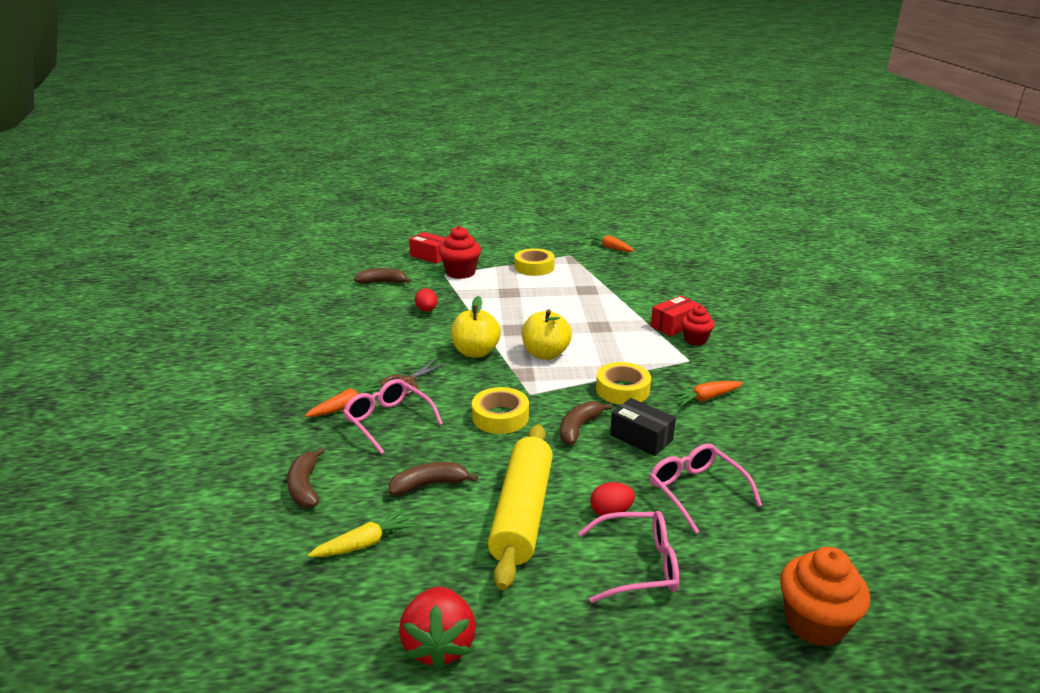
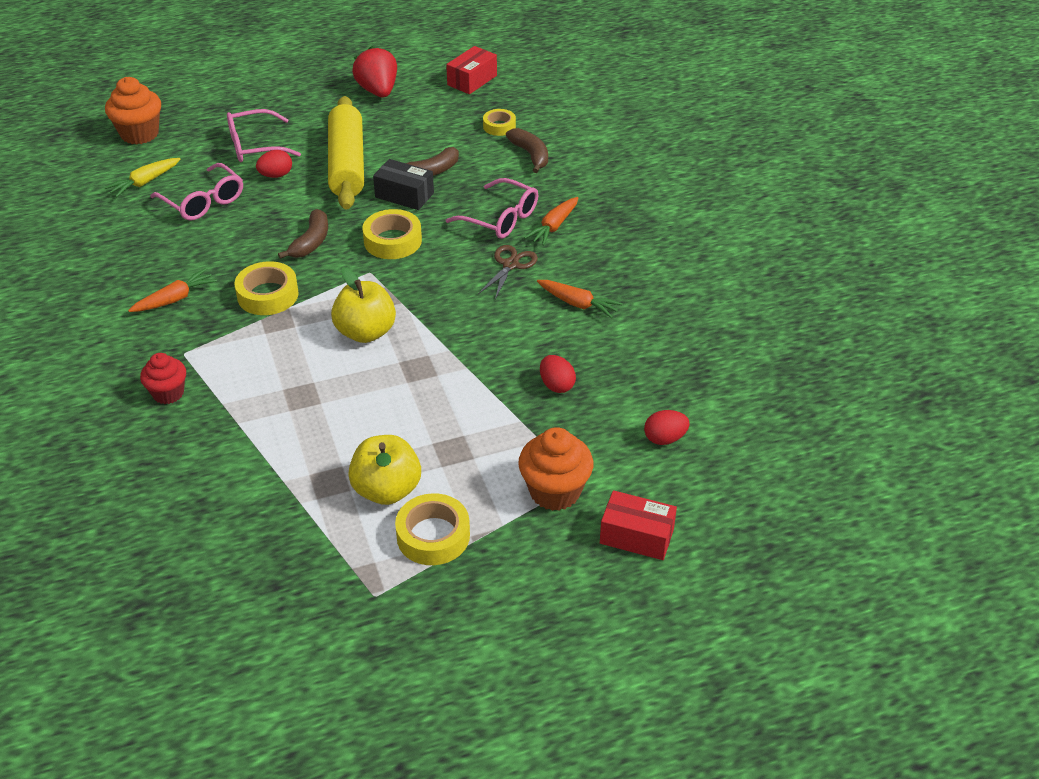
camera: 165 degrees right, 15 degrees up
yellow carrot [308,509,415,557] -> yellow carrot moved to [104,158,181,197]
brown banana [354,268,411,284] -> red egg [644,410,690,445]
red cupcake [439,226,481,279] -> orange cupcake [518,427,593,511]
yellow apple [451,296,501,358] -> yellow apple moved to [348,435,421,505]
orange carrot [586,234,634,252] -> orange carrot moved to [537,280,623,318]
black box [610,398,676,456] -> black box moved to [373,159,434,210]
red box [651,296,701,336] -> red box moved to [446,46,497,94]
none -> yellow tape [483,109,516,136]

